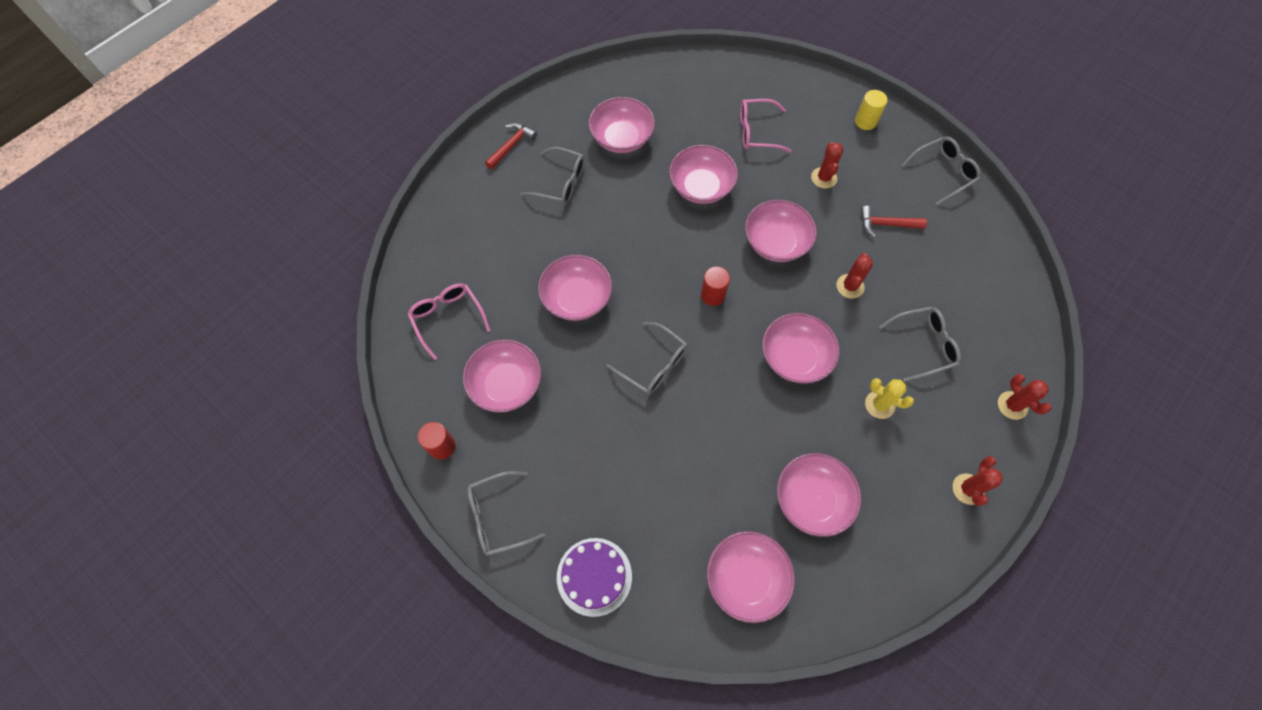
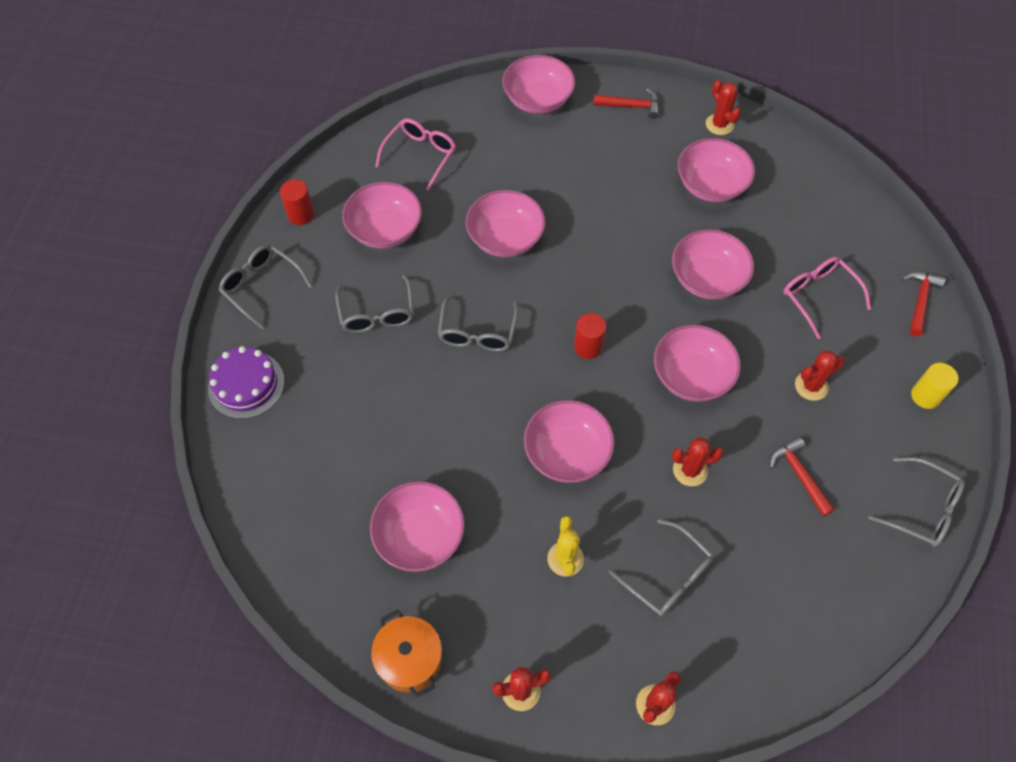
camera: 60 degrees right, 5 degrees down
grey glasses [520,147,585,205] -> grey glasses moved to [335,275,414,333]
pink bowl [707,531,795,623] -> pink bowl moved to [502,55,575,114]
none -> orange pot [371,610,442,698]
none -> red cactus [706,80,741,135]
none -> red hammer [902,272,946,336]

